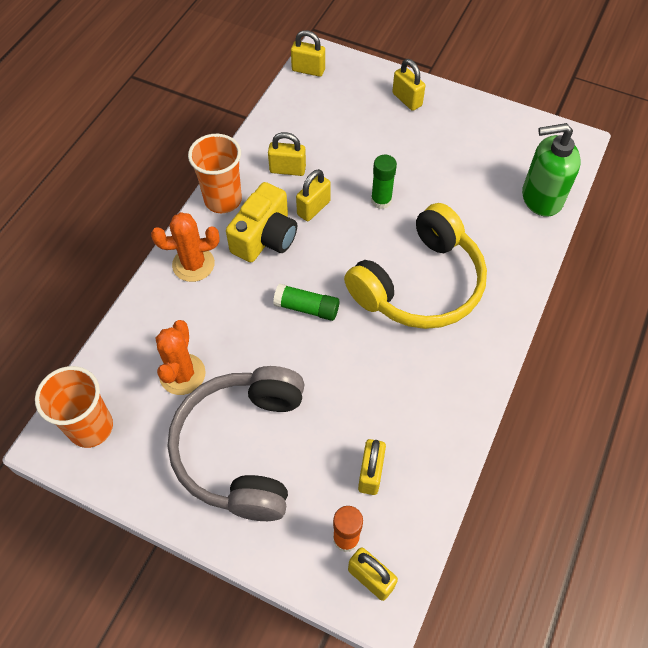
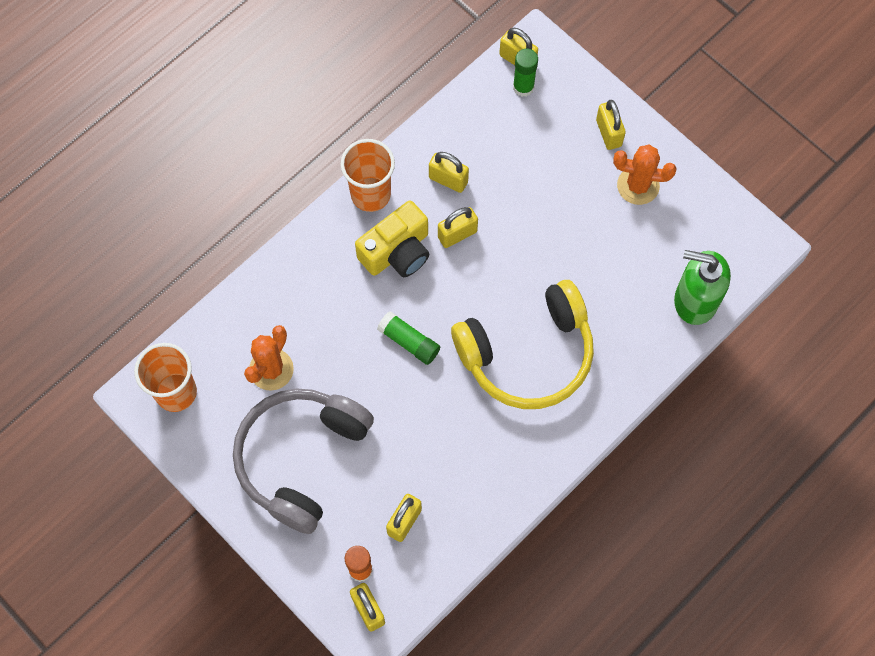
camera: 20 degrees right, 10 degrees up
orange cactus [151,212,220,282] -> orange cactus moved to [613,145,676,205]
green glue stick [371,155,397,209] -> green glue stick moved to [513,49,538,97]

